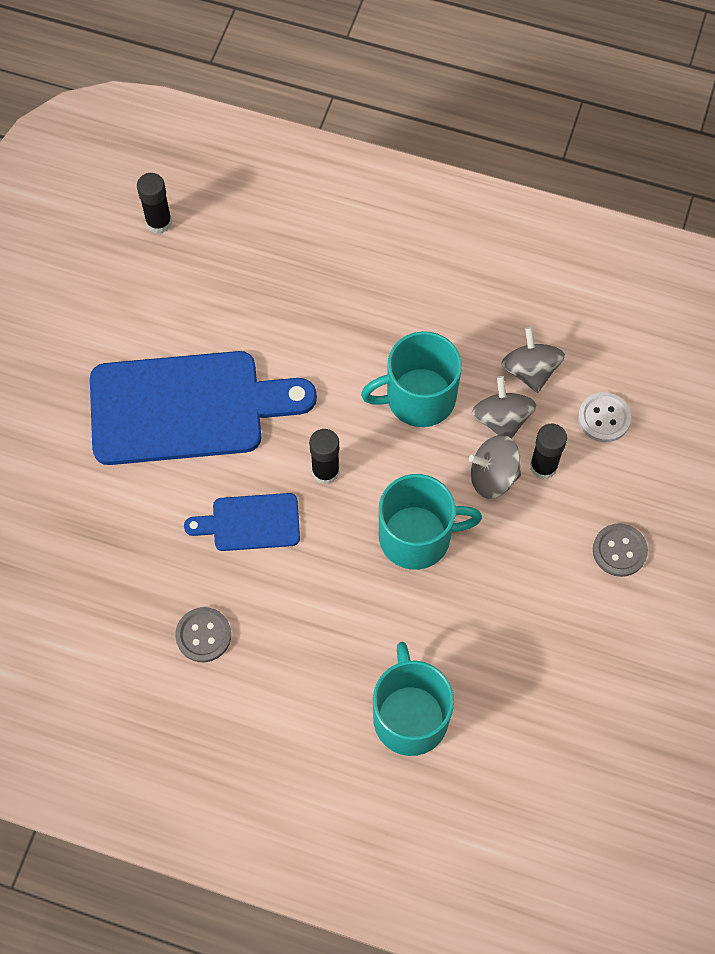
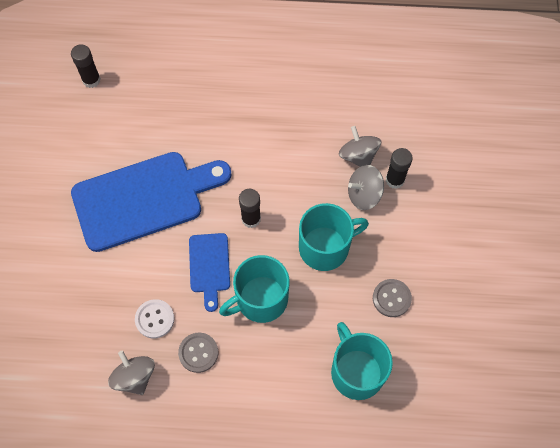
camera: 15 degrees left, 0 degrees up
blue cutting board [184,493,300,551] -> blue cutting board turned 75 degrees counterclockwise [189,233,230,312]
turquoise mug [361,331,462,427] -> turquoise mug moved to [219,255,290,323]
grey spinning top [501,327,565,393] -> grey spinning top moved to [108,350,155,395]
white button [578,392,631,442] -> white button moved to [135,299,174,338]
grey button [593,523,648,577] -> grey button moved to [373,279,412,317]

